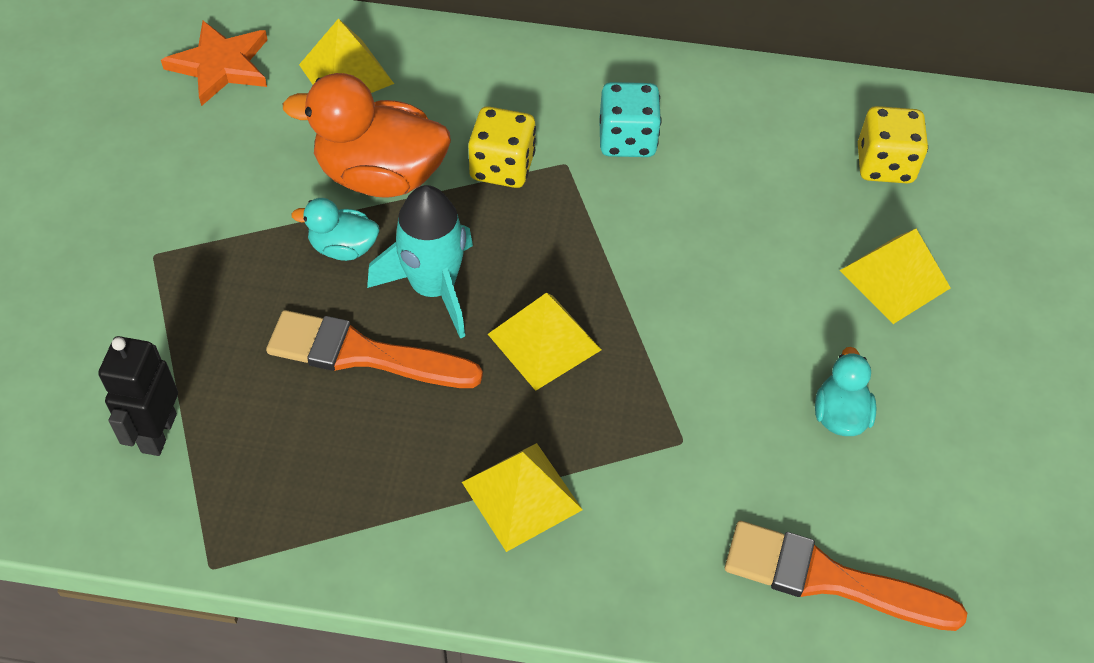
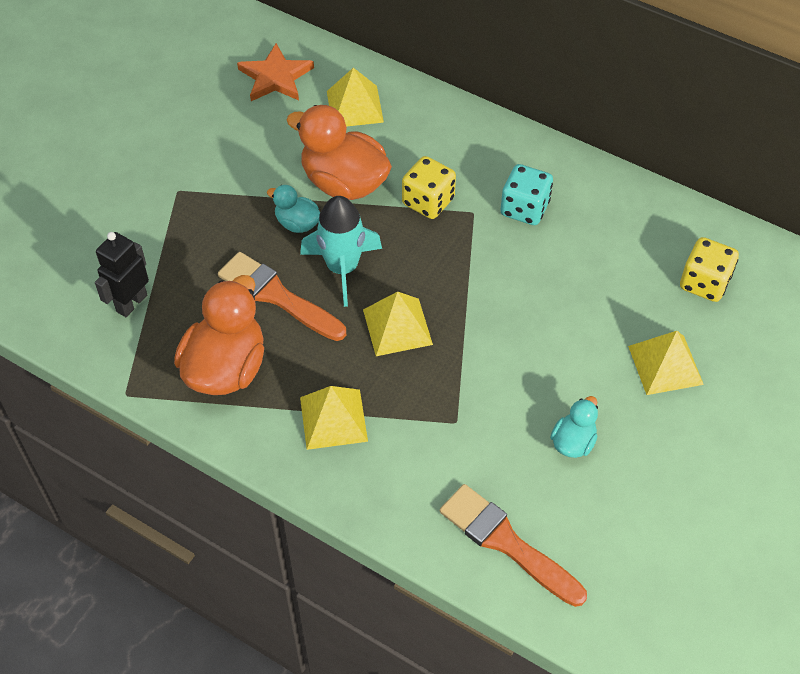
camera: 25 degrees right, 0 degrees up
none -> orange duck [174,275,264,395]

